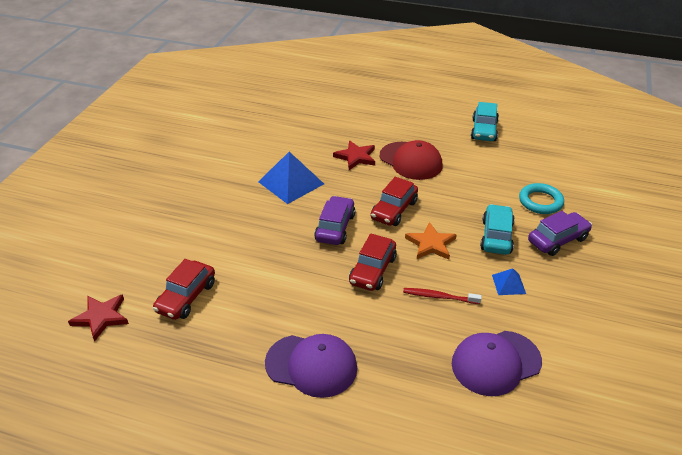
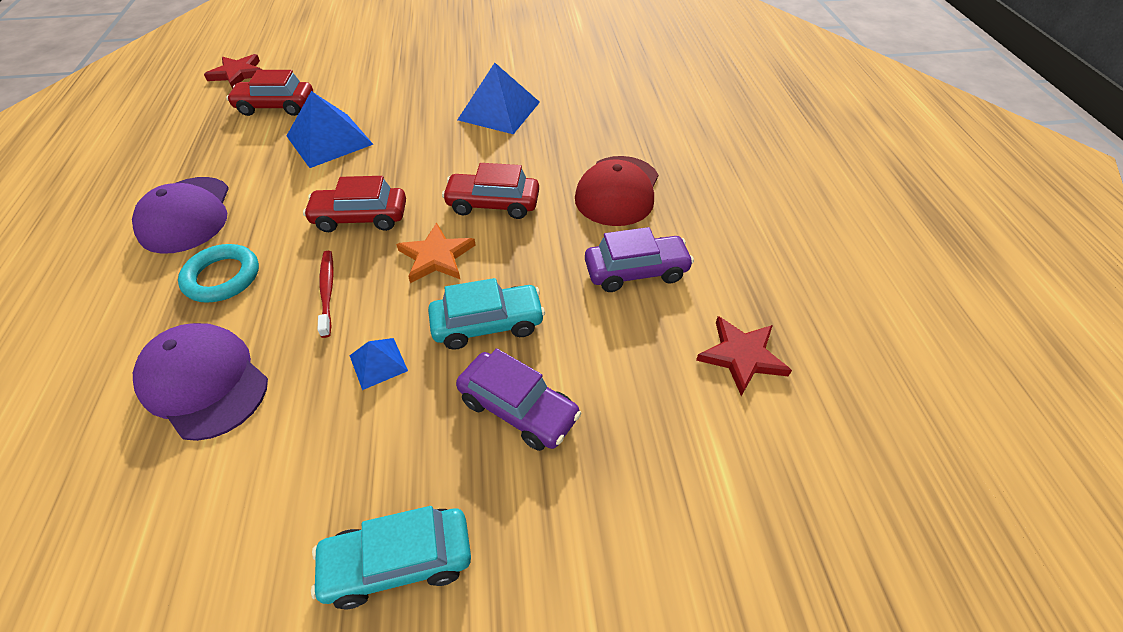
camera: 65 degrees right, 10 degrees up
purple car [314,196,355,245] -> purple car moved to [585,227,694,292]
red star [333,140,375,170] -> red star moved to [696,316,792,396]
turquoise car [471,102,499,141] -> turquoise car moved to [311,506,471,609]
turquoise ring [519,183,564,214] -> turquoise ring moved to [178,244,259,303]
none -> blue pyramid [286,91,374,168]

